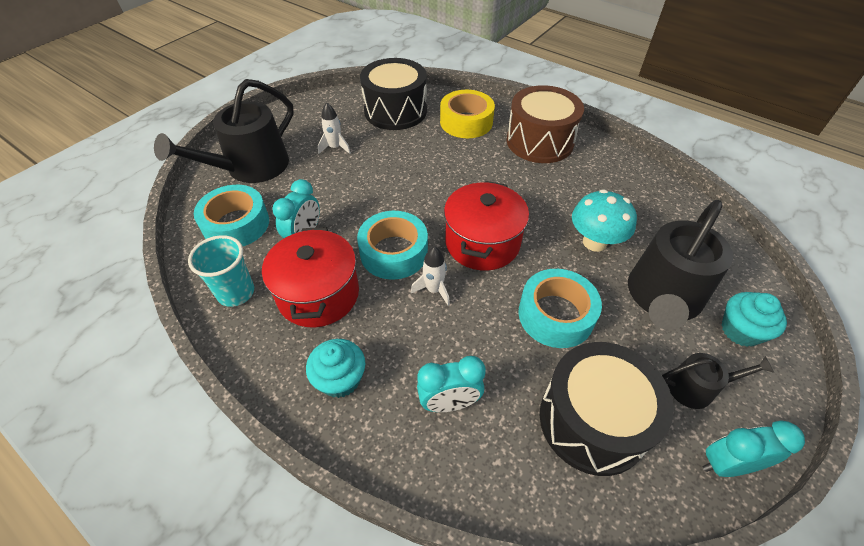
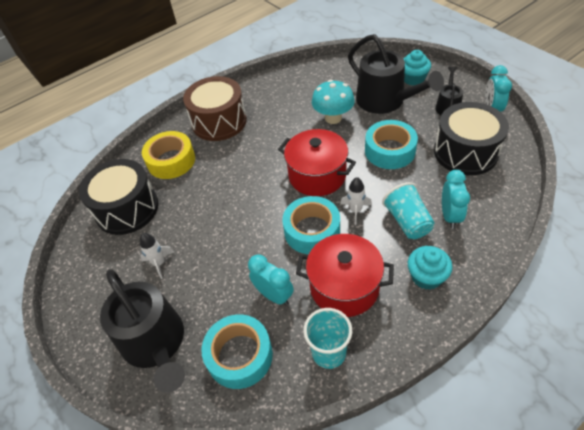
camera: 70 degrees left, 0 degrees up
none -> turquoise cup [382,182,435,239]

